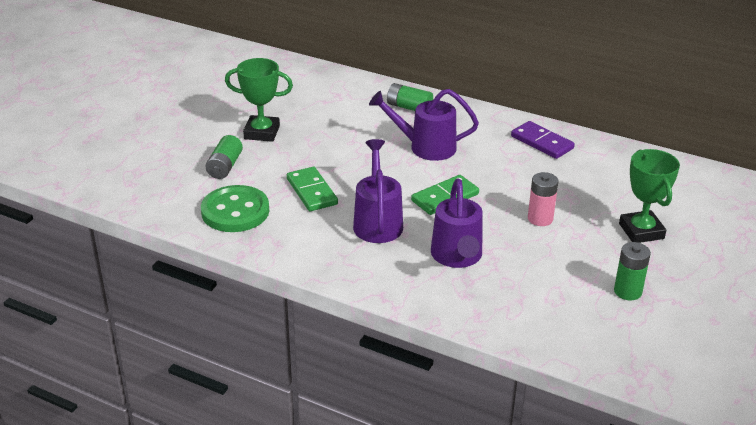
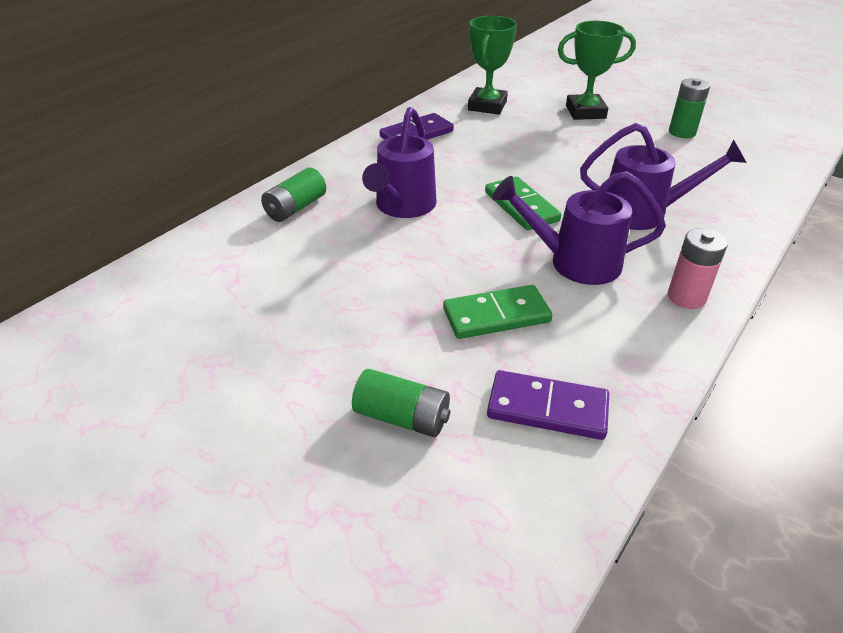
camera: 80 degrees left, 5 degrees up
green button [201,185,269,232] -> purple domino [487,370,609,440]
green trophy [225,58,293,142] -> green trophy moved to [468,16,517,114]
pink battery [528,172,558,226] -> pink battery moved to [668,228,728,309]

